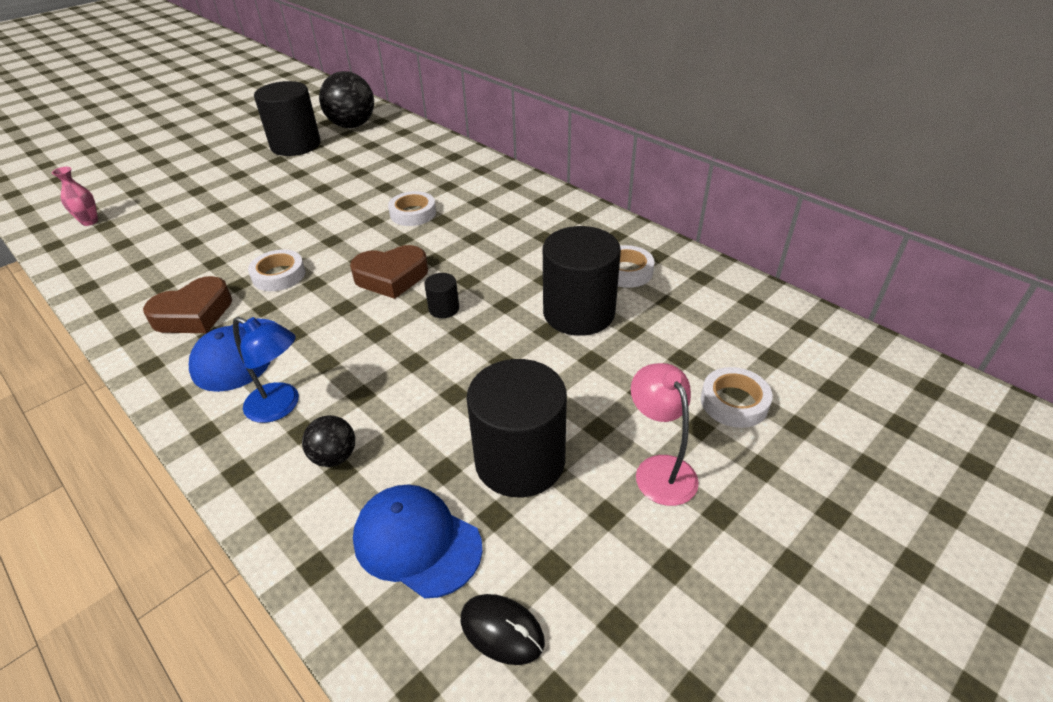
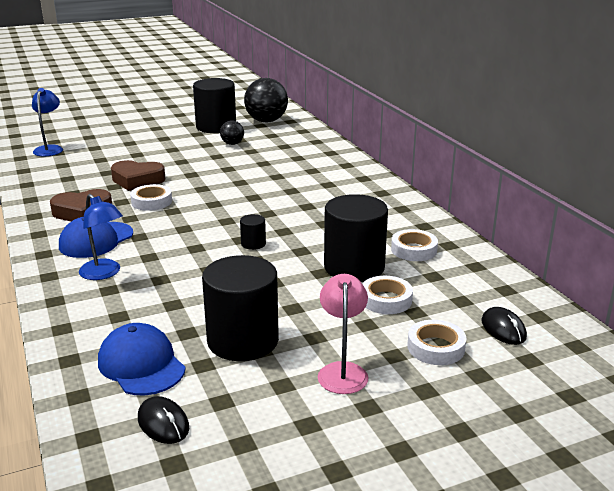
camera: 20 degrees right, 15 degrees down
pink vase [52,167,98,226] -> blue lamp [32,88,63,156]
black ball [302,415,355,467] -> black ball moved to [220,120,244,145]
brown heart [350,245,428,299] -> brown heart moved to [111,160,165,191]
white tape [388,191,436,226] -> white tape moved to [362,276,413,314]
none -> black mouse [481,307,527,345]

